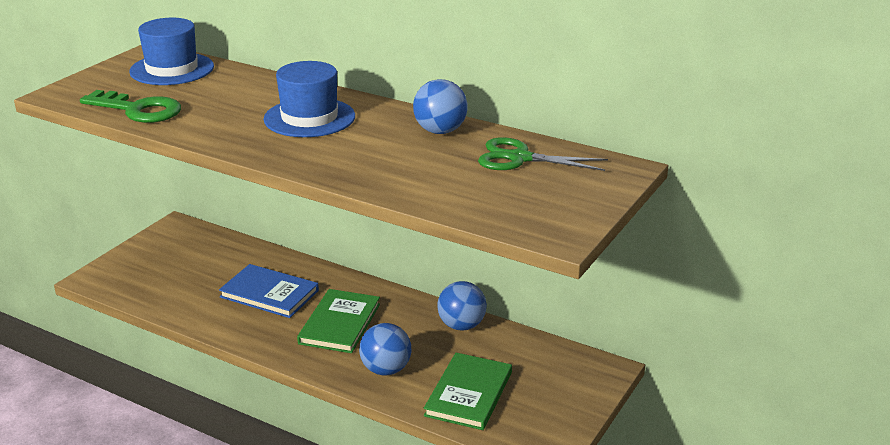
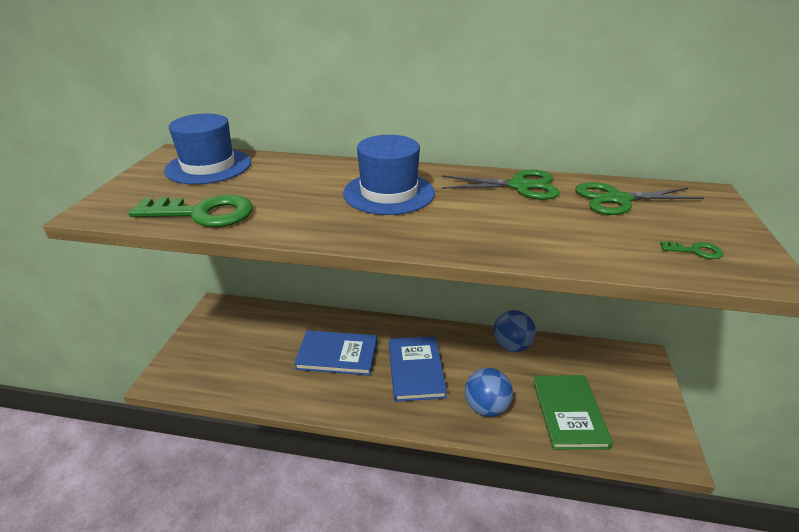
camera: 20 degrees left, 5 degrees up
green book [297,289,380,353] -> blue book [389,336,447,402]
blue ball [413,79,468,134] -> green scissors [442,170,560,200]
none -> green key [660,241,723,259]

